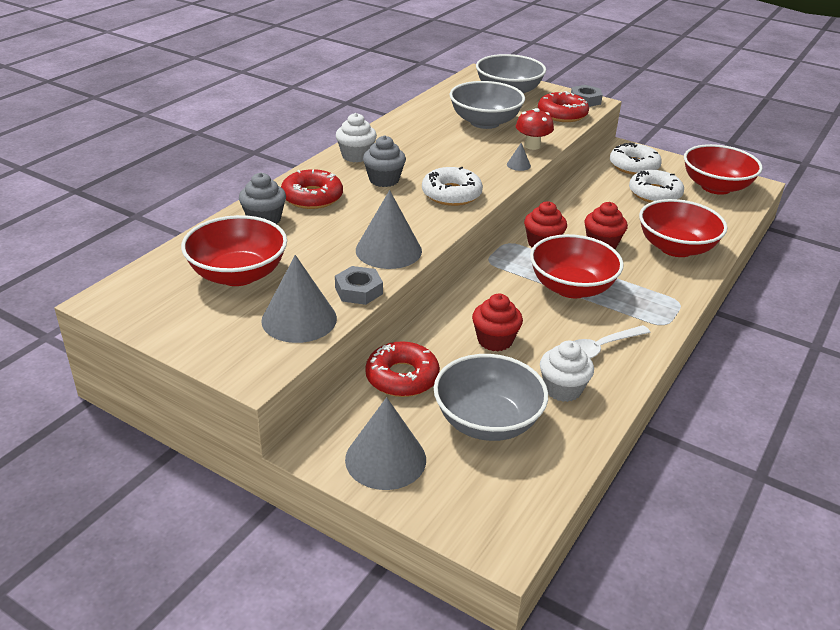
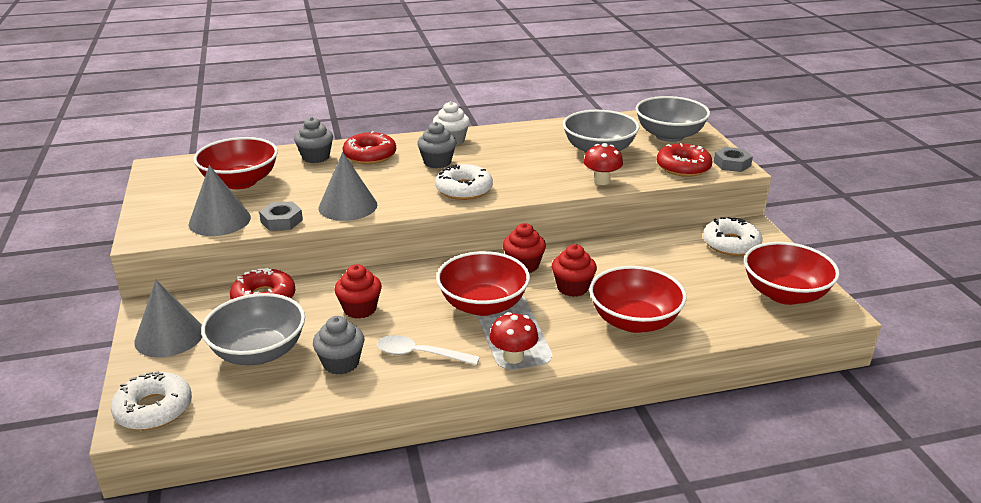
camera: 45 degrees right, 5 degrees down
grey cone [507,143,531,171] -> none
white cupcake [540,341,594,402] -> grey cupcake [313,316,365,375]
white donut [629,170,684,203] -> white donut moved to [111,371,192,430]
none -> red mushroom [490,312,538,364]

